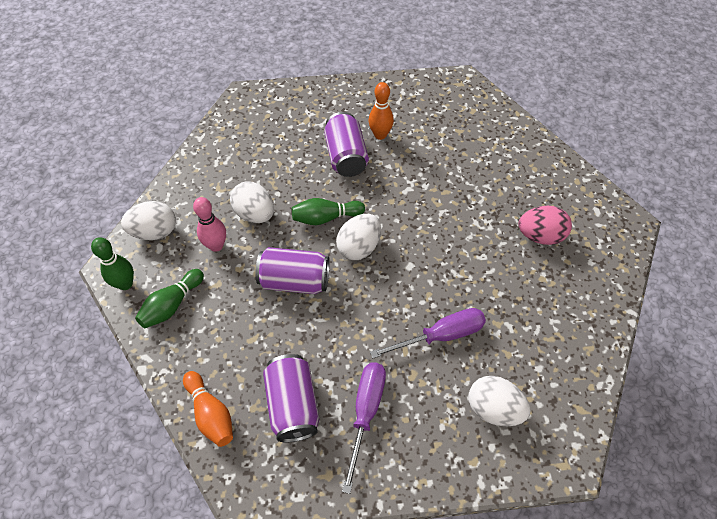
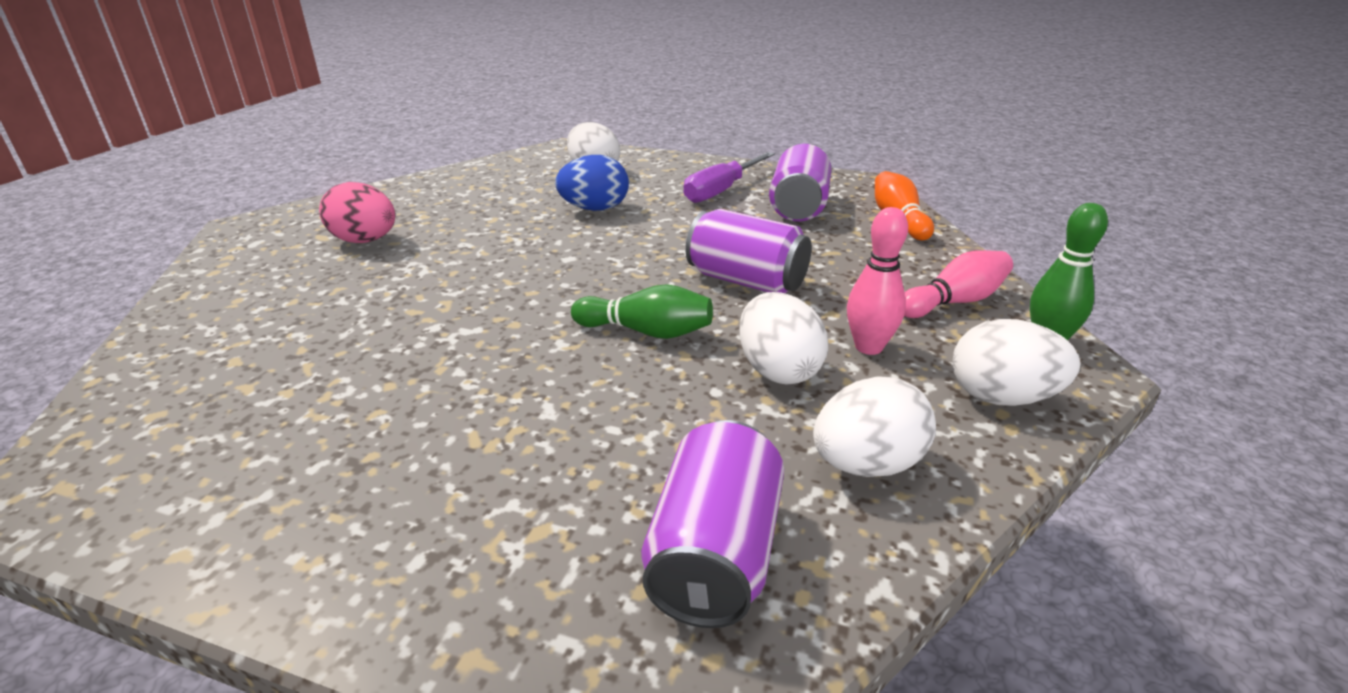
camera: 155 degrees left, 25 degrees down
green bowling pin [135,269,204,328] -> pink bowling pin [904,250,1013,318]
purple can [324,112,369,177] -> purple can moved to [641,420,784,628]
white egg [336,214,381,260] -> white egg moved to [813,376,936,477]
orange bowling pin [369,82,394,140] -> none
purple screwdriver [370,308,486,359] -> blue egg [555,155,629,211]

